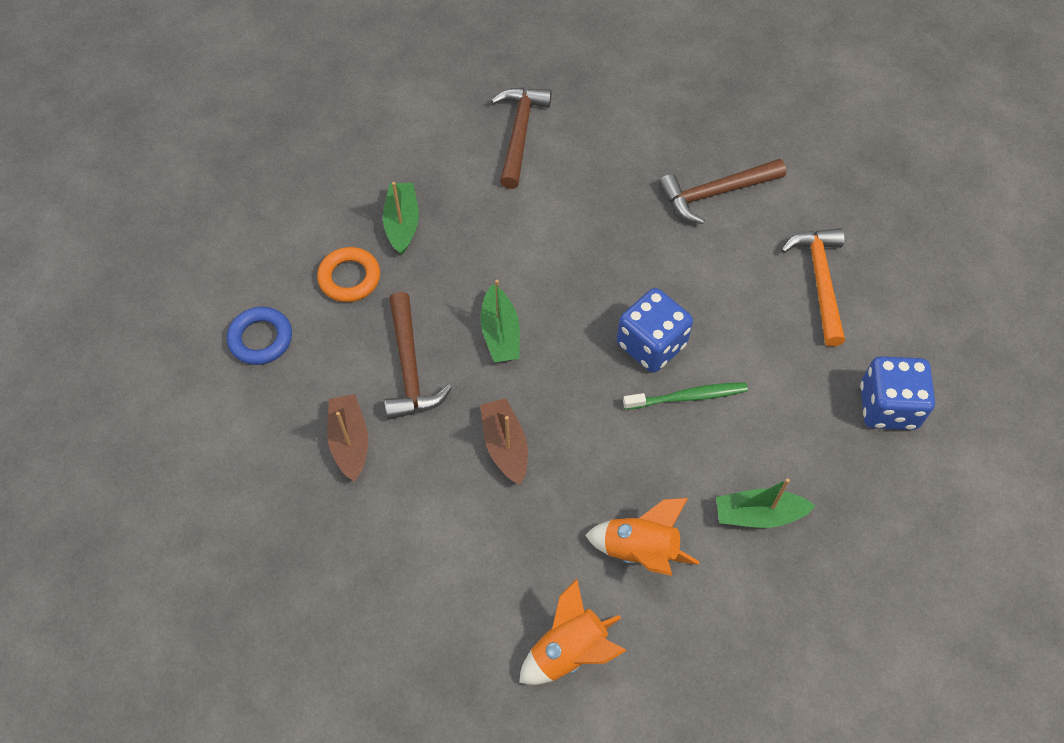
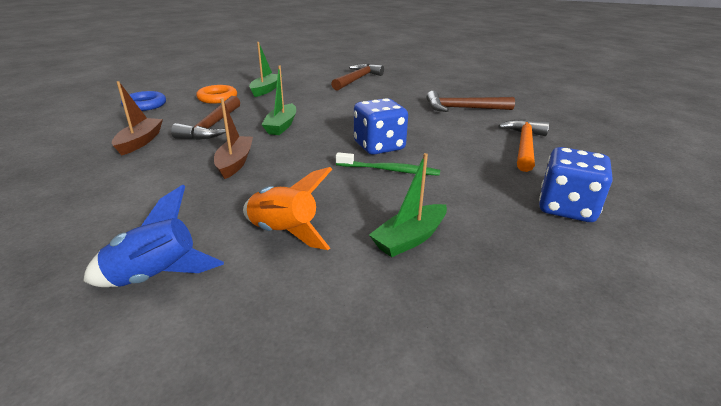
camera: 20 degrees right, 30 degrees down
orange rocket [519,579,627,685] -> blue rocket [83,185,224,287]
green boat [716,478,815,528] -> green boat turned 60 degrees counterclockwise [369,153,447,257]

